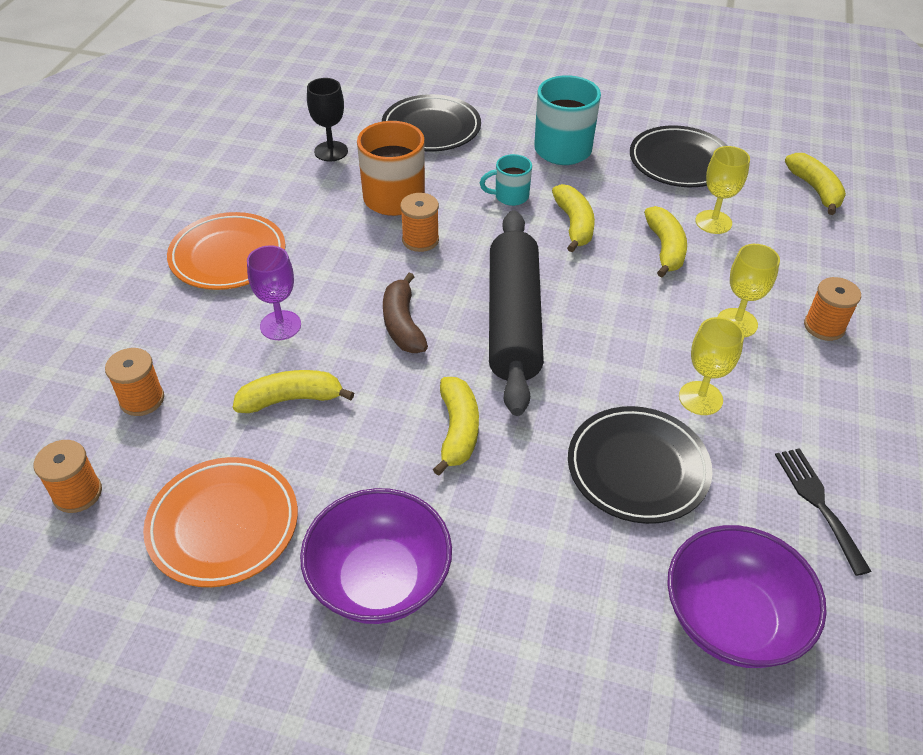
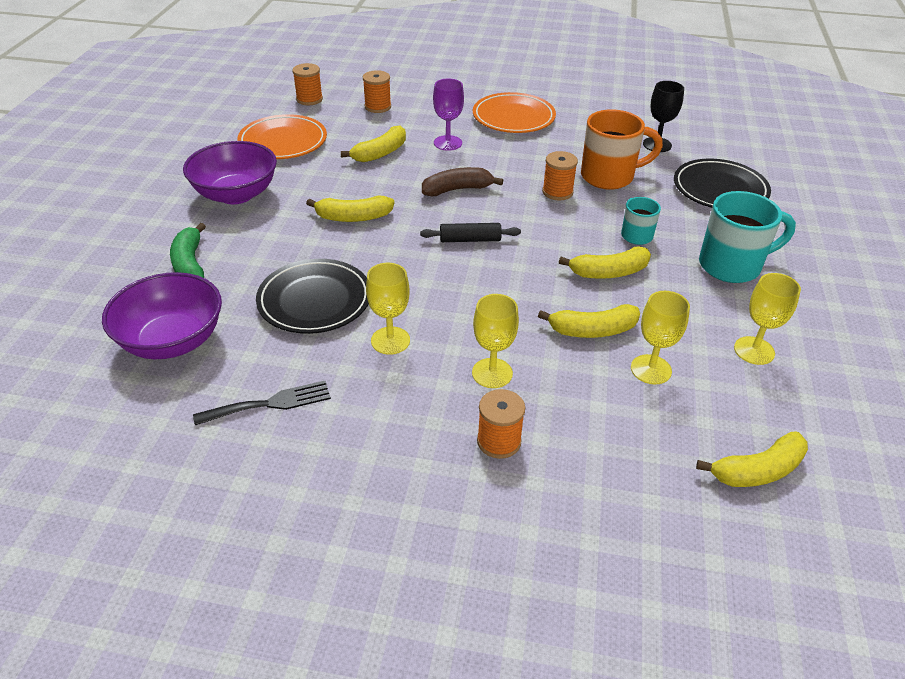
camera: 85 degrees right, 5 degrees down
yellow banana [233,370,354,413] -> yellow banana turned 60 degrees clockwise [341,125,406,162]
black rolling pin [489,210,544,416] -> black rolling pin [420,223,521,242], size x0.43
black plate [630,126,727,187] -> yellow goblet [734,273,801,365]
none -> green banana [170,223,206,278]

